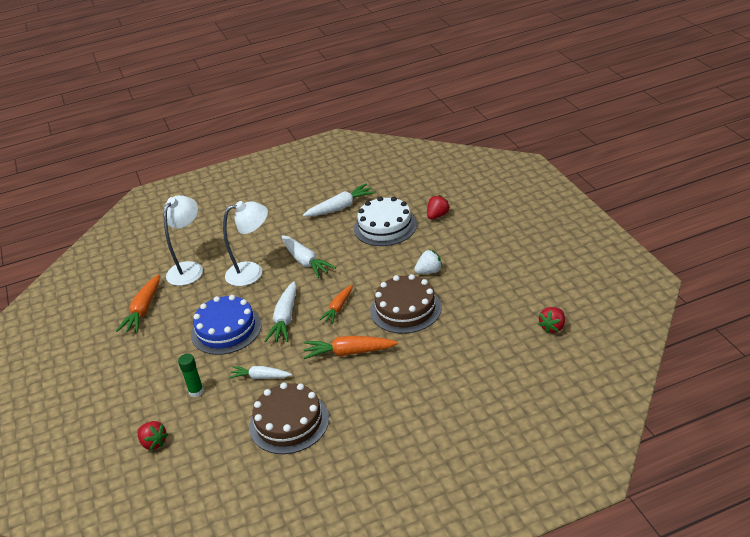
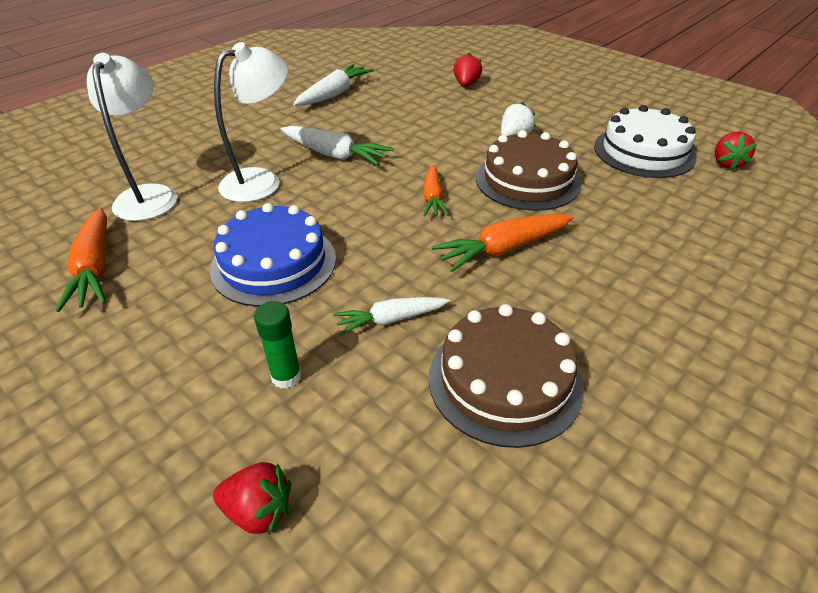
camera: 30 degrees left, 5 degrees up
white carrot [264,281,296,342] -> none
white cake [354,196,417,246] -> white cake moved to [594,105,697,178]

